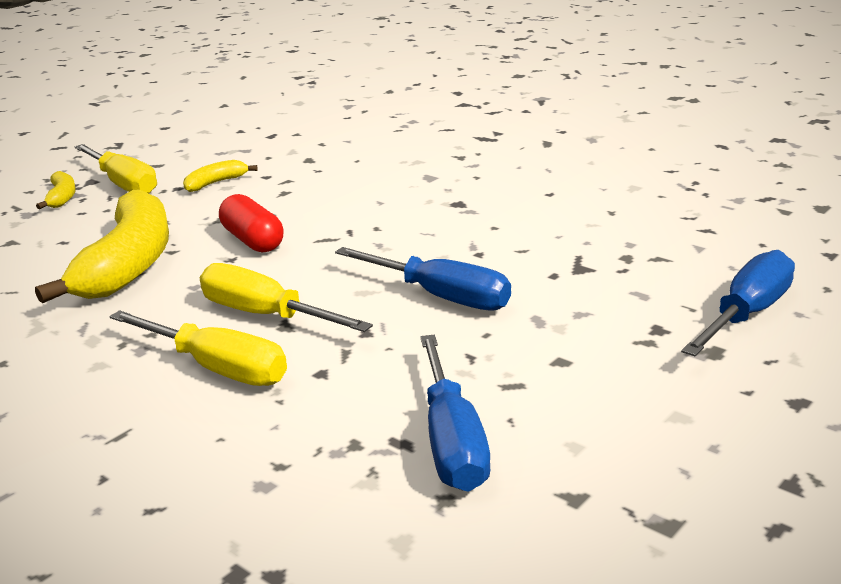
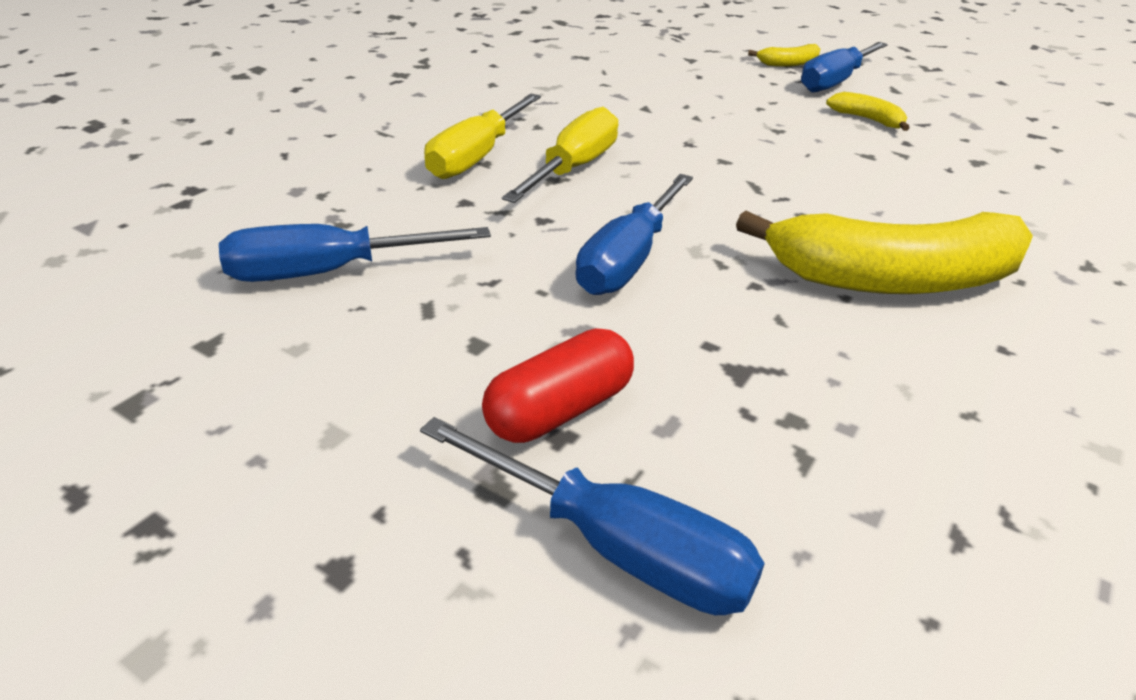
camera: 80 degrees right, 10 degrees up
yellow banana [35,189,169,303] -> yellow banana moved to [736,211,1033,294]
yellow screwdriver [75,144,157,193] -> blue screwdriver [801,42,888,93]
red capsule [219,194,283,253] -> red capsule moved to [482,328,634,443]

